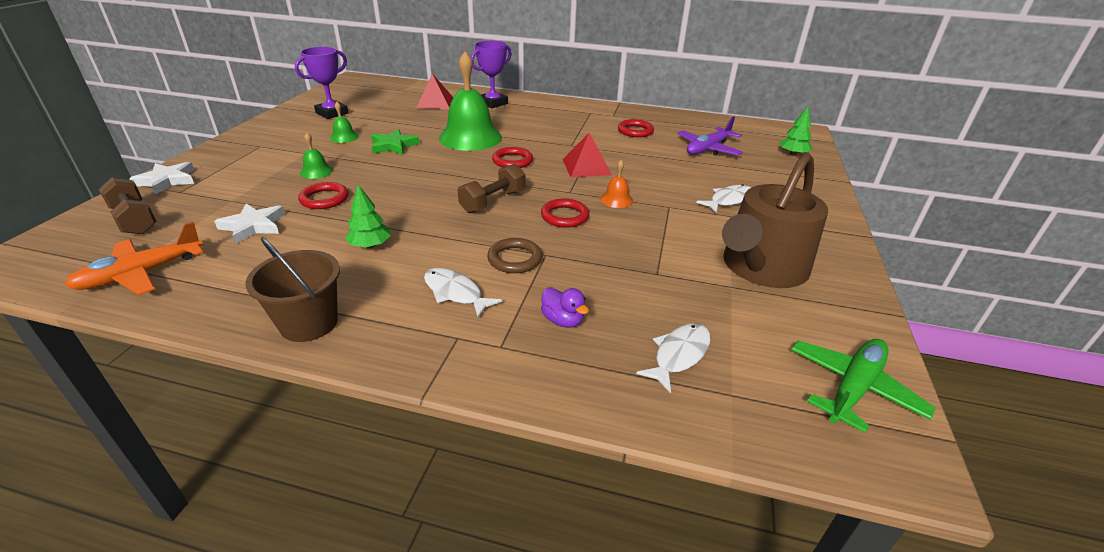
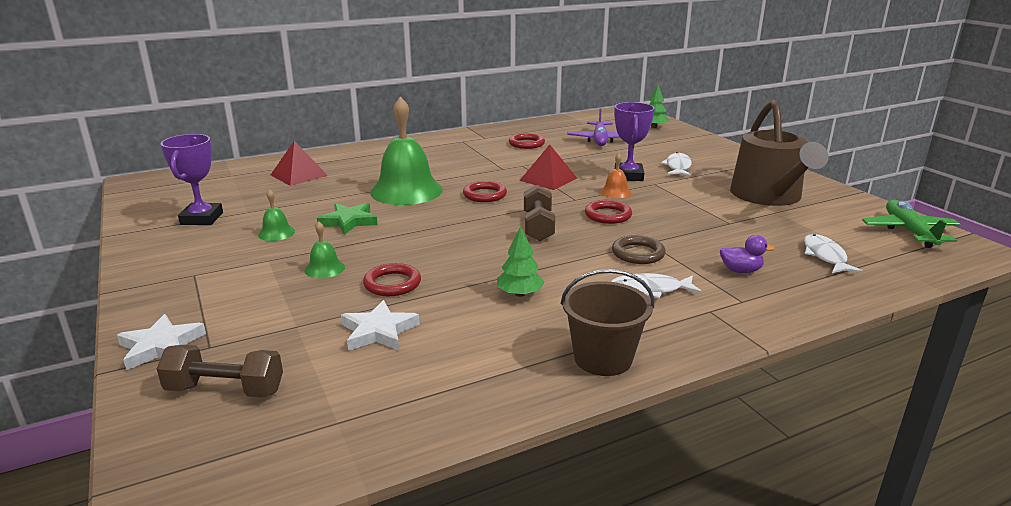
camera: 40 degrees left, 10 degrees down
orange plane [65,222,203,295] -> none
purple trophy [471,41,512,108] -> purple trophy moved to [614,102,654,181]

